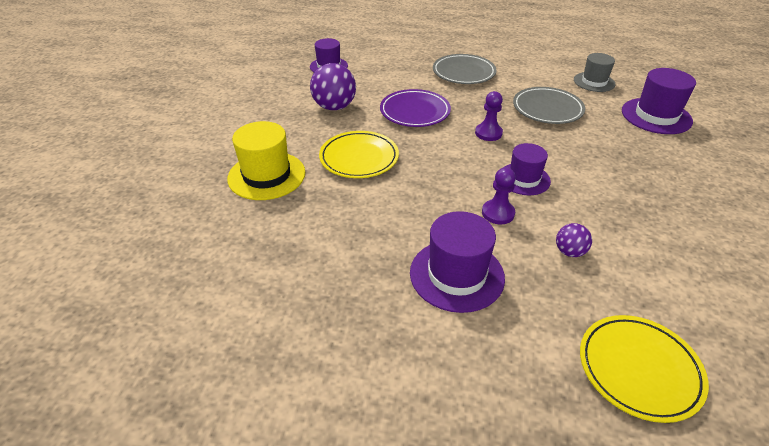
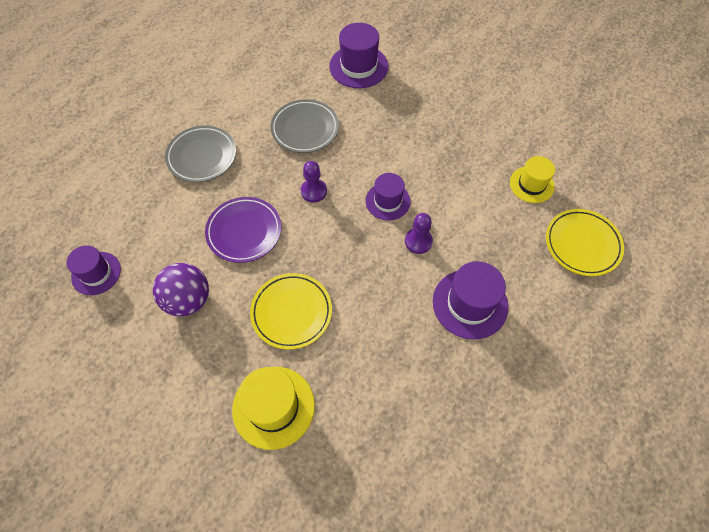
camera: 65 degrees left, 20 degrees up
purple ball [556,223,592,257] -> none
grey hat [574,53,615,92] -> none
none -> yellow hat [510,156,555,203]

